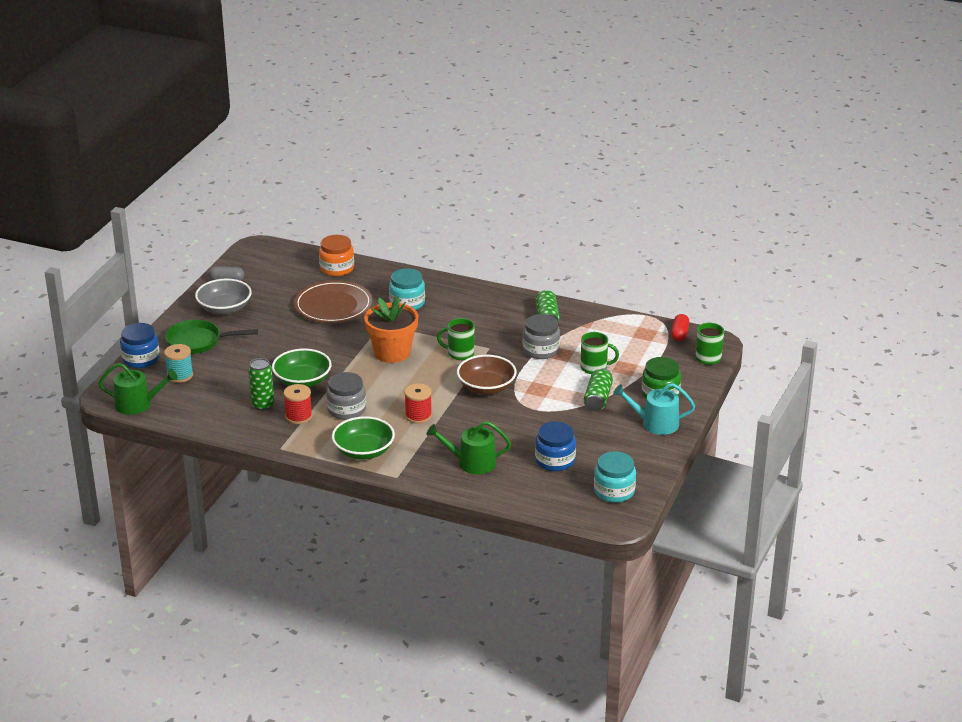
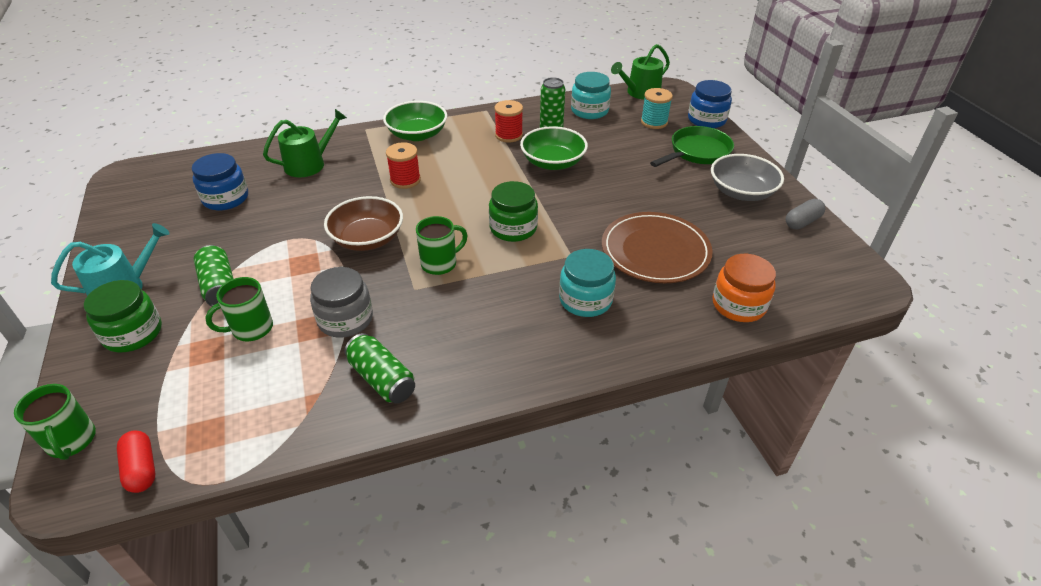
camera: 140 degrees right, 10 degrees up
grey jar [326,372,366,420] -> none
orange flower pot [364,296,418,363] -> green jar [489,181,538,242]
turquoise jar [594,451,636,503] -> turquoise jar moved to [571,72,611,119]

